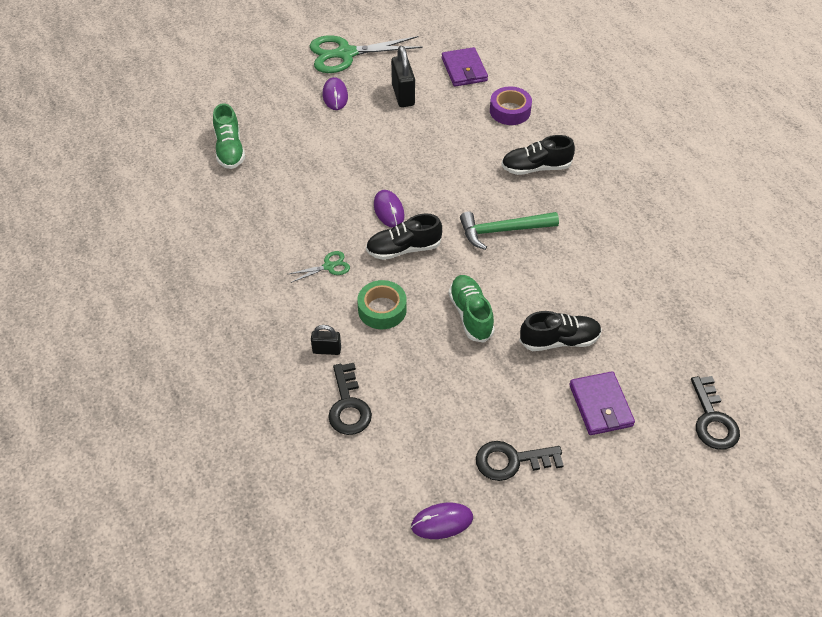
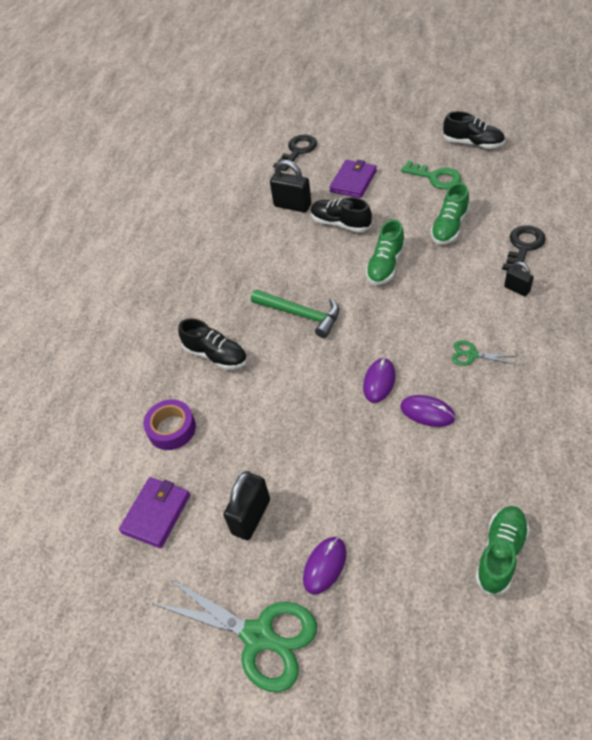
camera: 135 degrees left, 0 degrees up
green tape [357,280,407,329] -> none
black shoe [366,214,442,260] -> black shoe moved to [443,111,505,149]
purple mouse [411,503,473,539] -> purple mouse moved to [400,395,456,427]
black key [476,441,564,481] -> green key [401,161,462,189]
none -> black padlock [270,160,311,212]
none -> green shoe [430,183,470,245]

